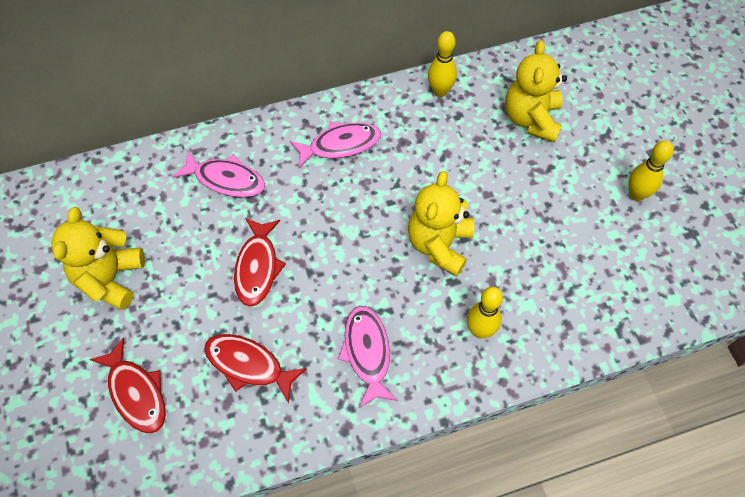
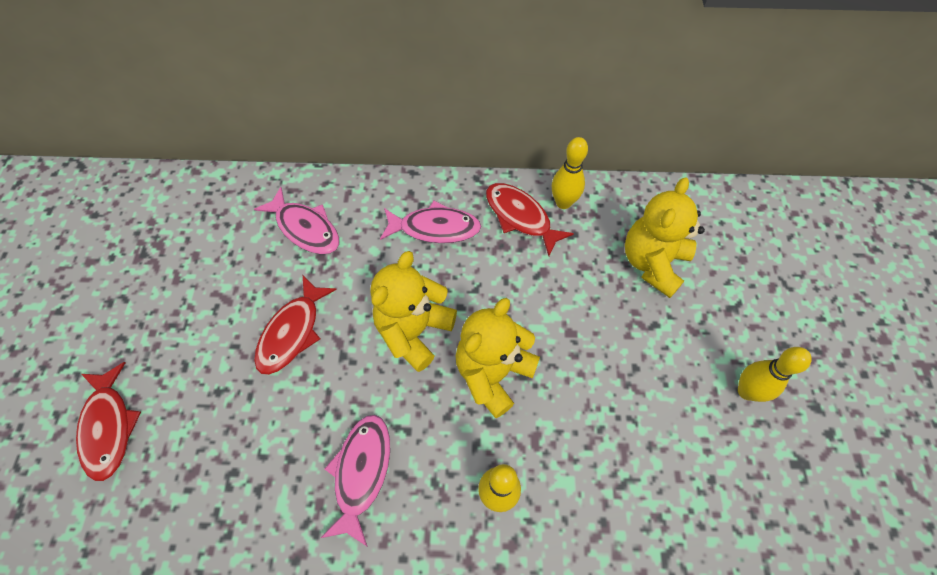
camera: 20 degrees right, 0 degrees up
yellow teddy bear [51,207,145,310] -> yellow teddy bear moved to [371,251,457,372]
red fish [204,334,307,403] -> red fish moved to [486,183,574,256]

